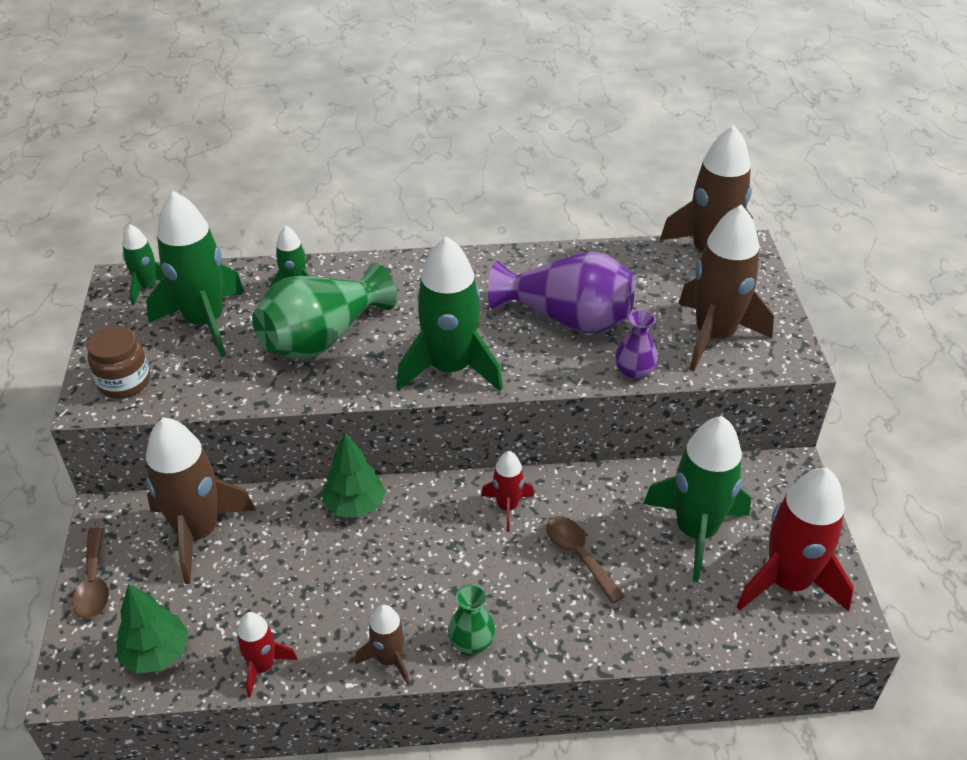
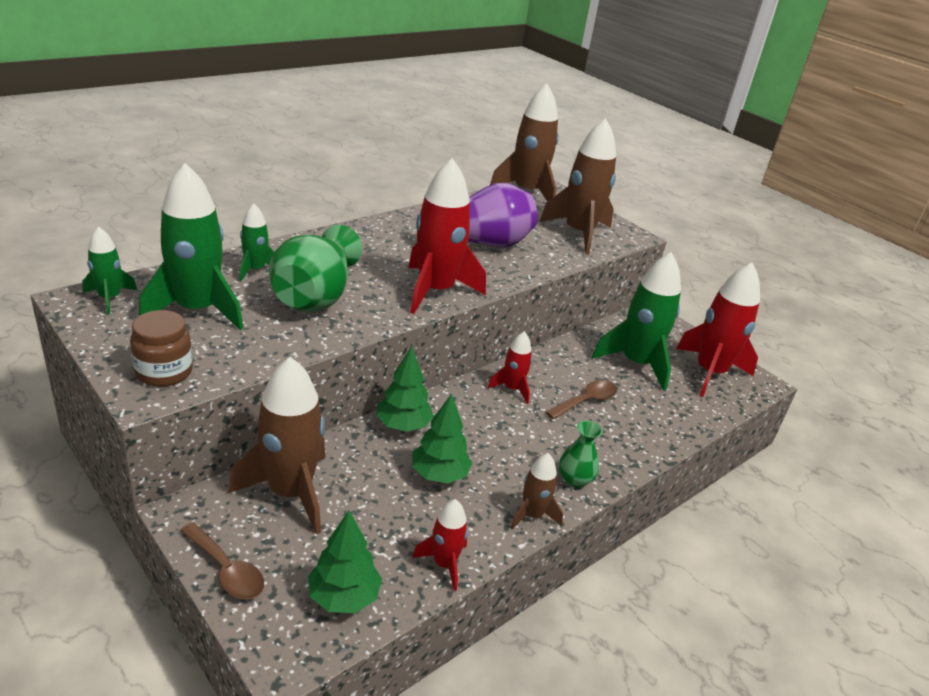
camera: 40 degrees left, 10 degrees down
green rocket [396,236,503,392] -> red rocket [408,158,486,314]
brown spoon [546,516,625,604] -> brown spoon turned 120 degrees clockwise [546,380,617,419]
purple vase [615,310,658,380] -> none
none -> green tree [412,393,472,484]

